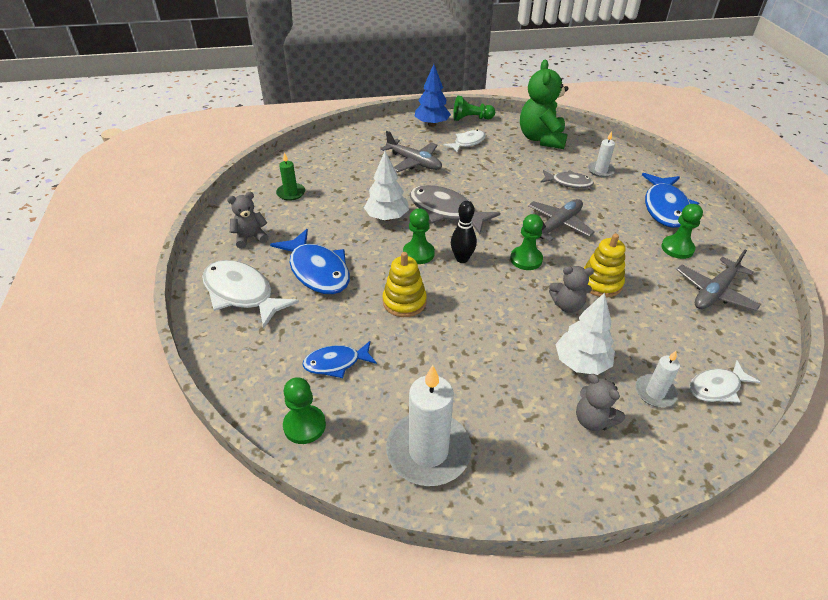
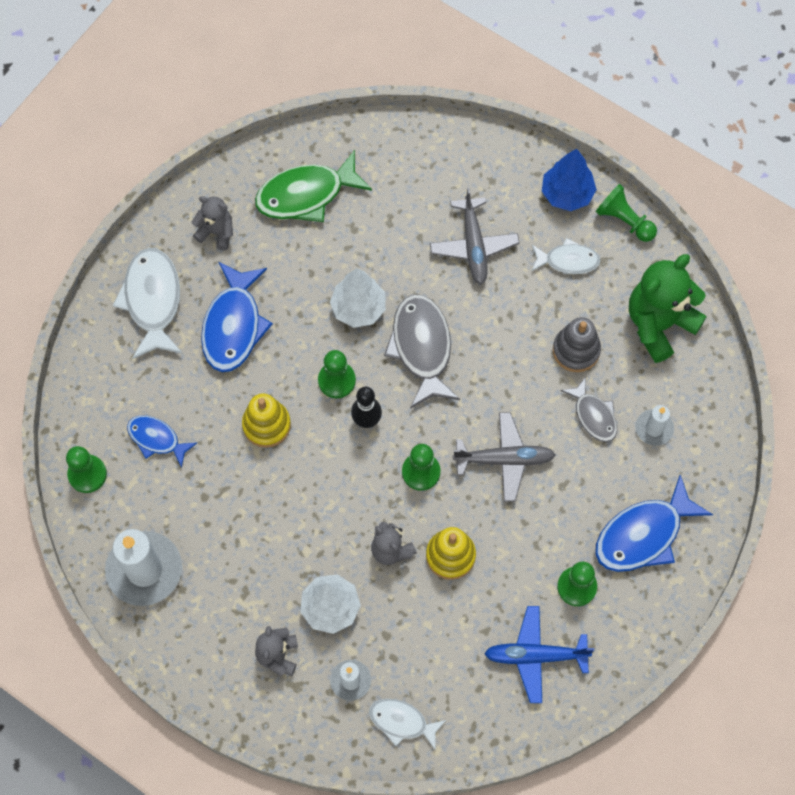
camera: 45 degrees right, 25 degrees up
green candle [276,153,305,201] -> green fish [255,150,372,222]
grey plane [676,250,761,311] -> blue plane [484,606,594,703]
none -> grey stacking toy [553,317,601,372]

